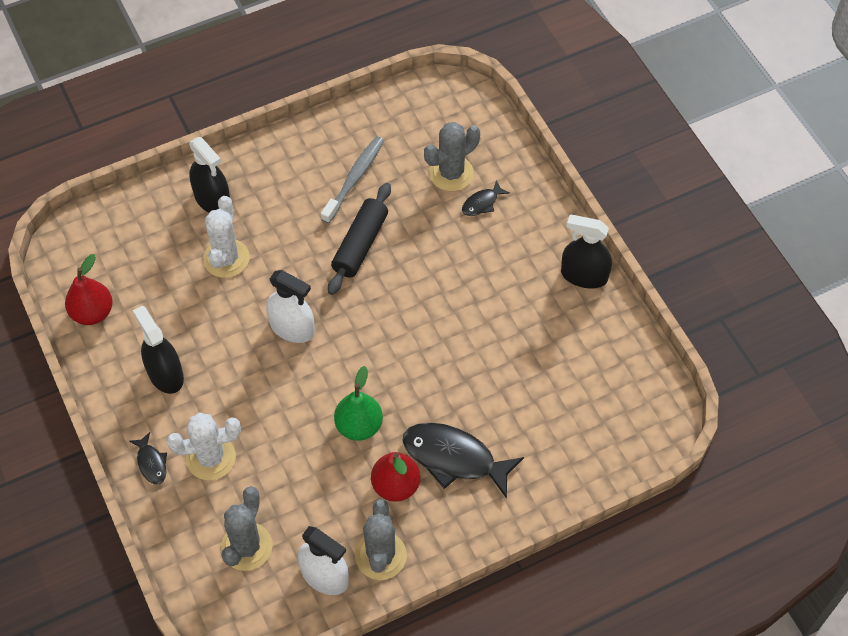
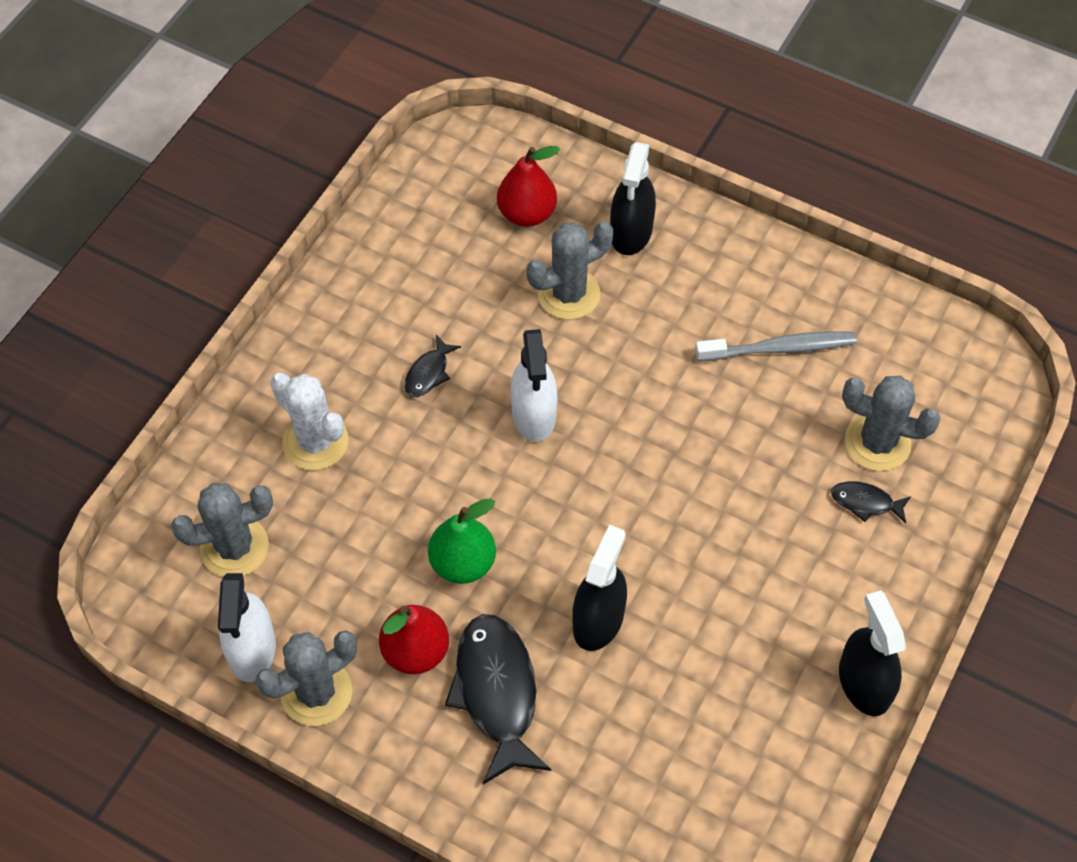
camera: 55 degrees right, 0 degrees up
red pear [65,254,113,325] -> red pear moved to [497,146,560,227]
black fish [129,432,167,485] -> black fish moved to [405,335,461,397]
black spray bottle [133,306,184,394] -> black spray bottle moved to [572,525,627,651]
white cactus [203,196,250,278] -> grey cactus [527,222,614,320]
black rolling pin [328,183,391,295] -> none

